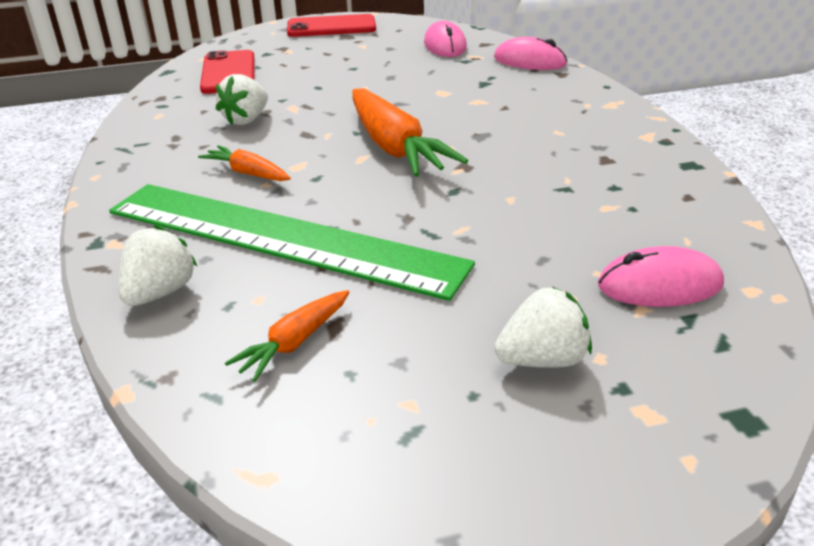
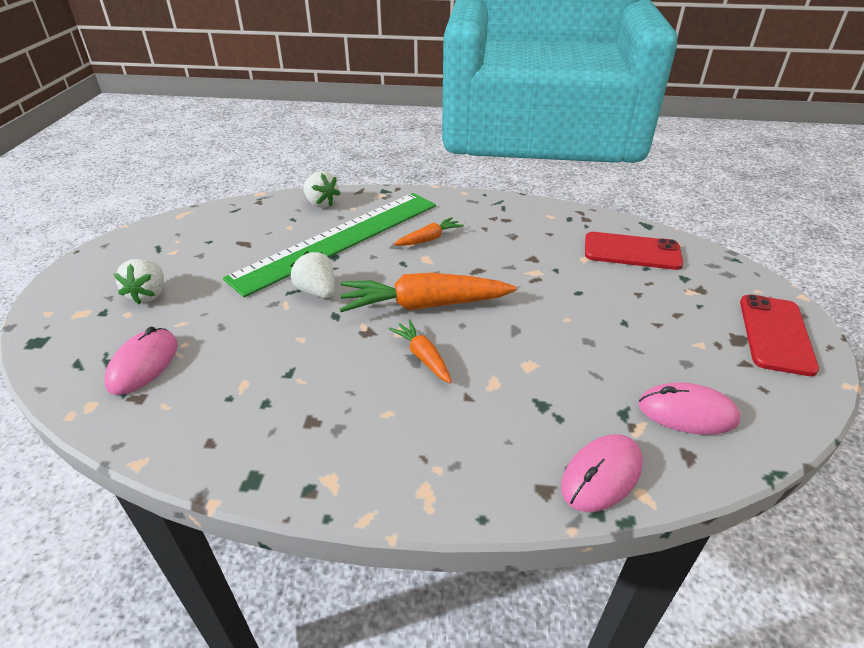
camera: 110 degrees right, 5 degrees up
white strawberry [216,74,268,125] -> white strawberry moved to [290,251,335,298]
orange carrot [225,290,349,382] -> orange carrot moved to [389,320,452,383]

